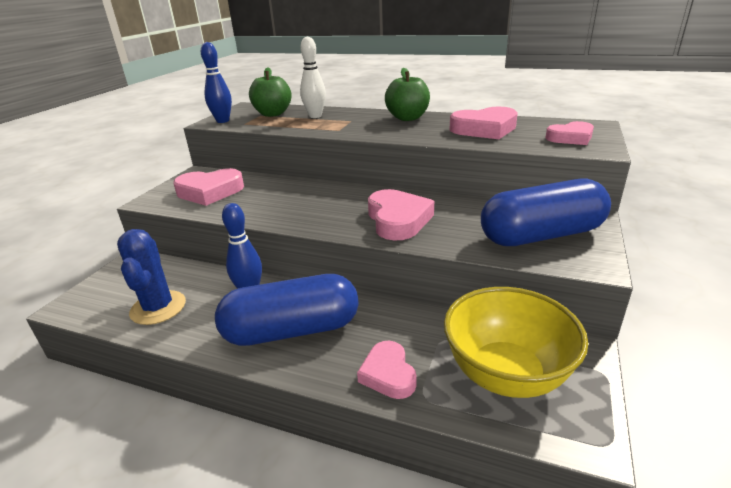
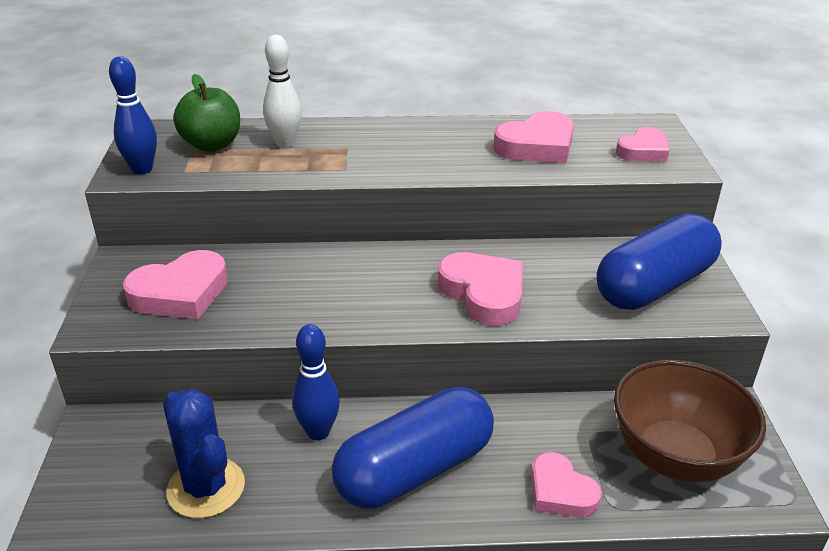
camera: 25 degrees left, 5 degrees up
green apple [385,68,430,121] -> none
yellow bowl [444,287,588,398] -> brown bowl [614,360,766,482]

